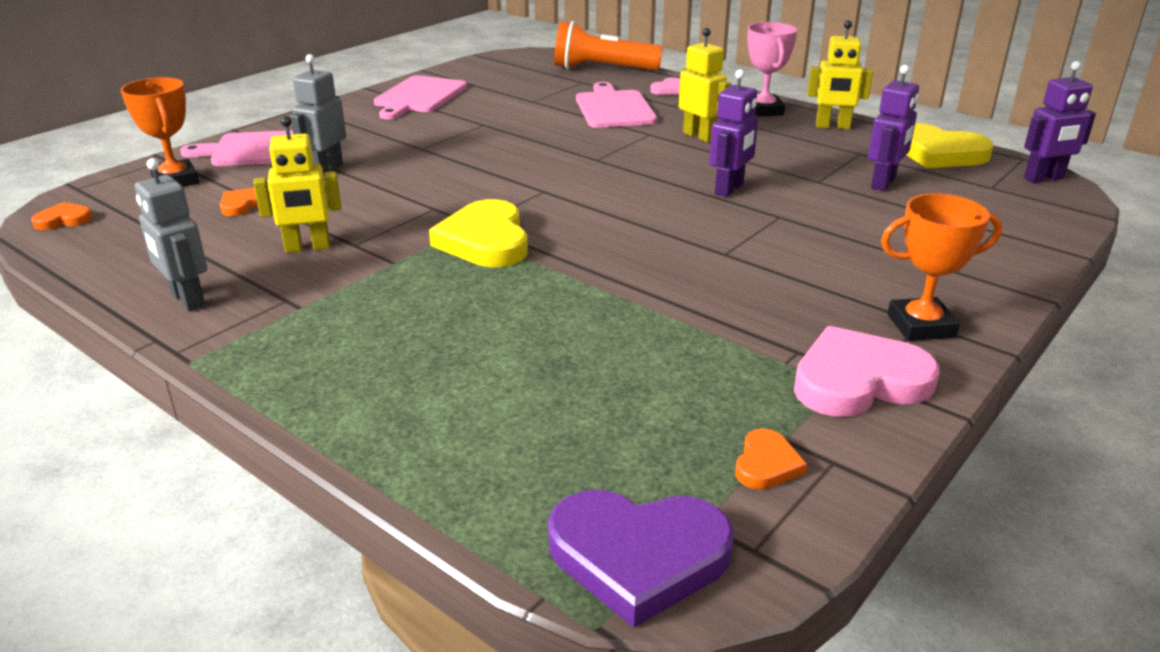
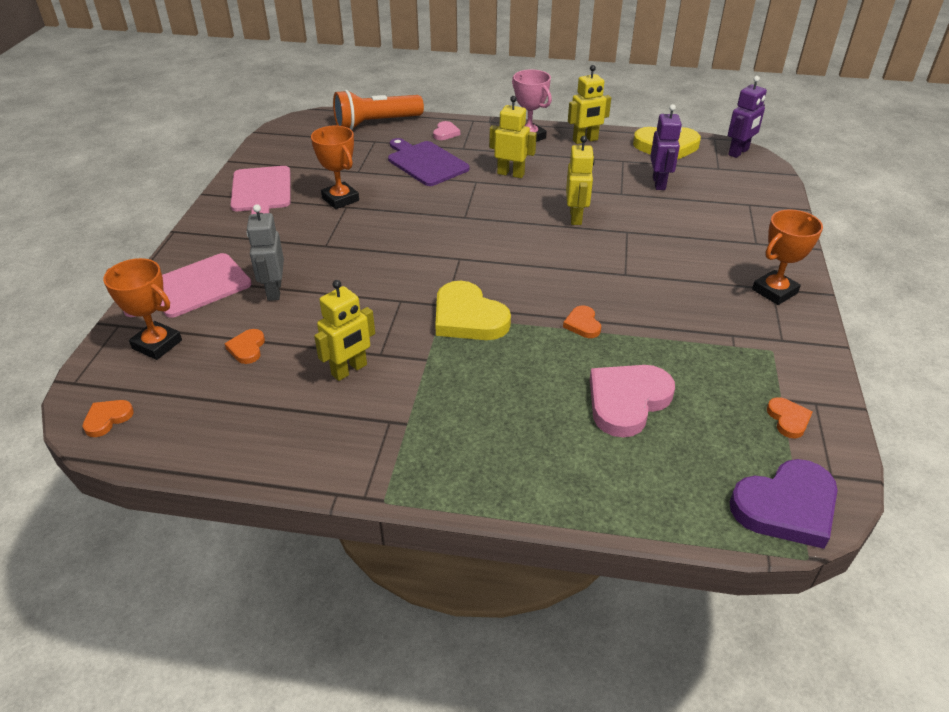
camera: 30 degrees left, 10 degrees up
grey robot [135,158,207,311] -> none
pink cutting board [576,82,657,128] -> purple cutting board [388,138,470,186]
purple robot [709,69,758,197] -> yellow robot [566,136,595,225]
pink heart [794,326,939,417] -> pink heart moved to [590,365,675,438]
none -> orange trophy [311,125,359,209]
none -> orange heart [563,306,601,338]

